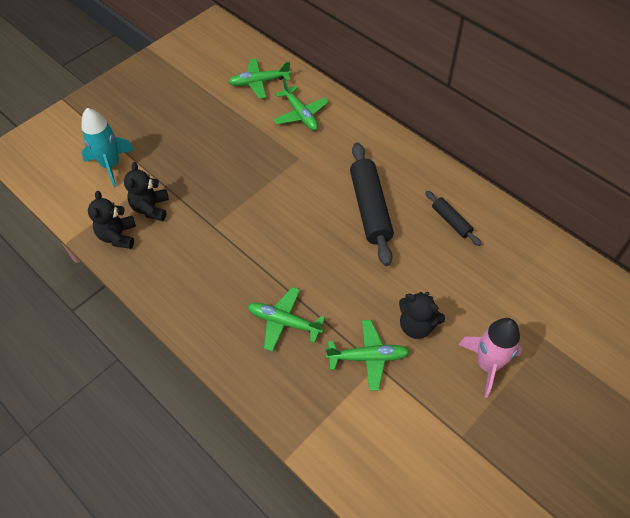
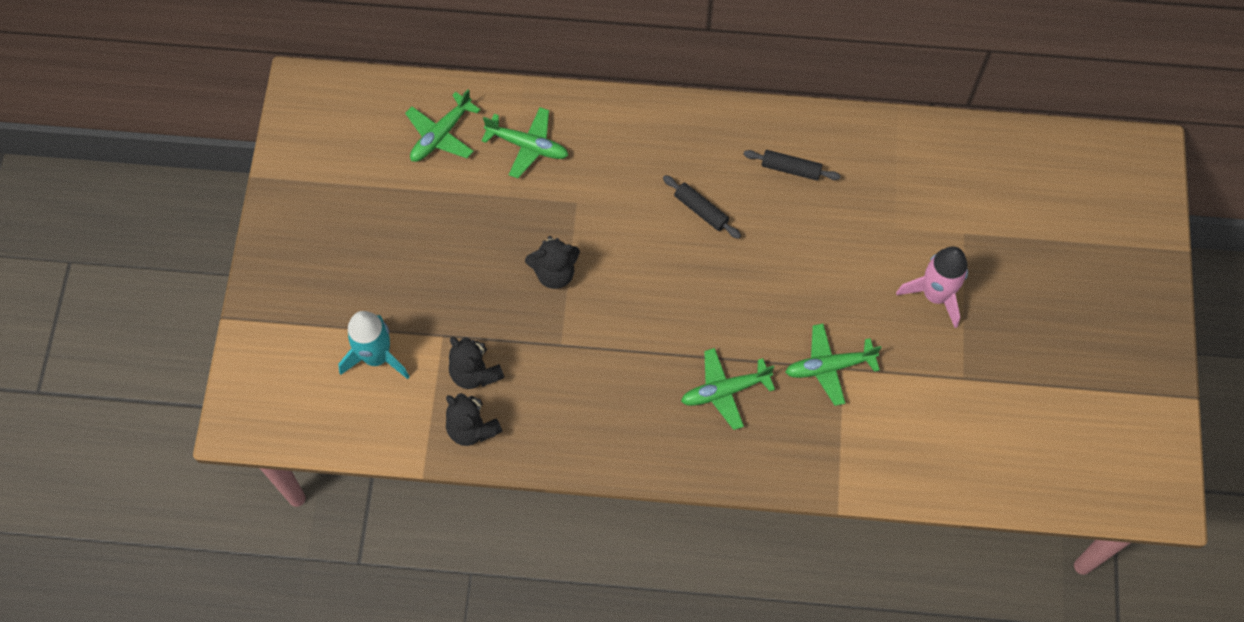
camera: 40 degrees left, 10 degrees up
green plane [326,320,410,391] -> green plane turned 150 degrees counterclockwise [785,324,882,406]
black rolling pin [350,142,394,266] -> black rolling pin [663,175,741,239], size x0.52
black teddy bear [399,292,445,339] -> black teddy bear moved to [525,236,580,289]

